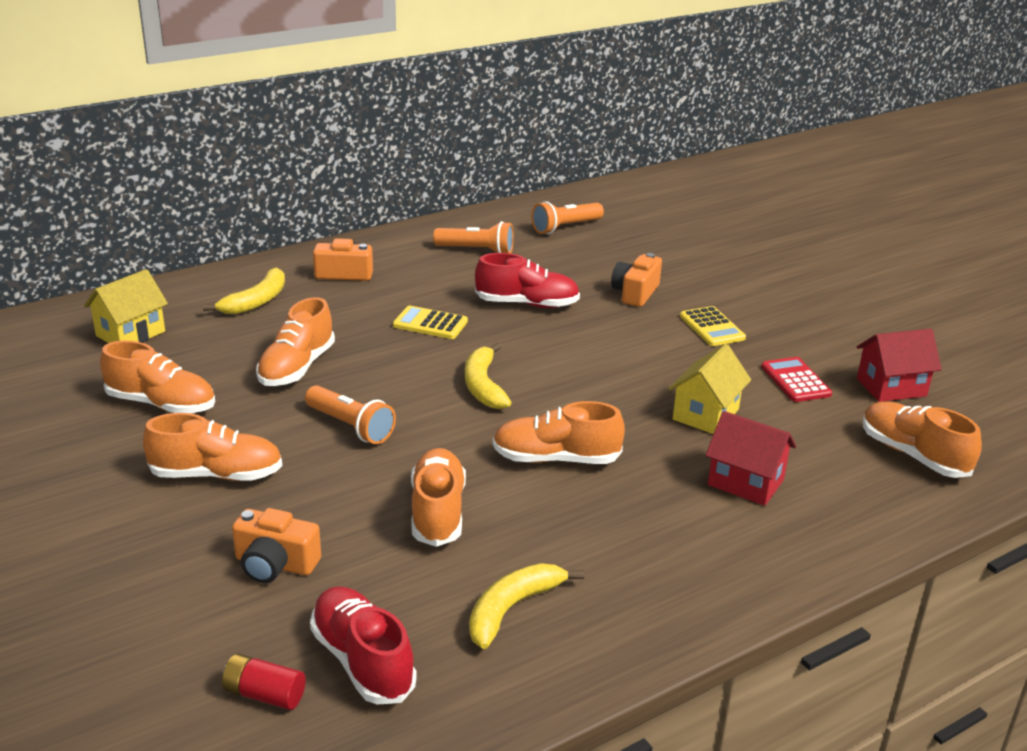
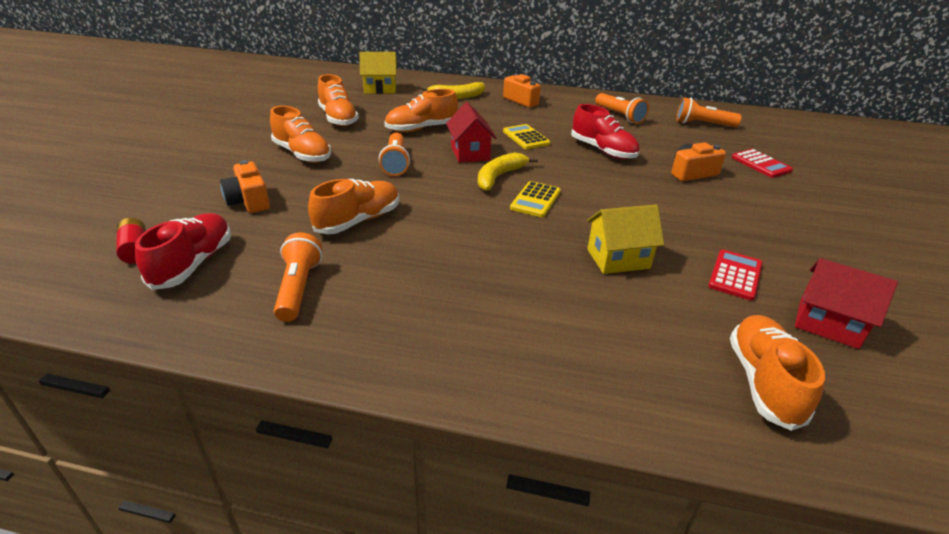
camera: 45 degrees right, 5 degrees up
yellow banana [469,563,584,649] -> orange flashlight [274,232,322,322]
orange shoe [493,401,625,464] -> none
yellow calculator [680,306,746,346] -> yellow calculator moved to [510,181,561,217]
red house [705,411,796,506] -> red house moved to [446,102,497,163]
none -> red calculator [732,149,793,178]

